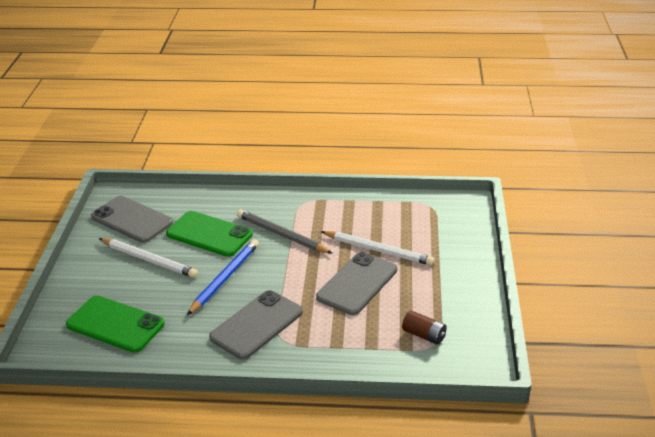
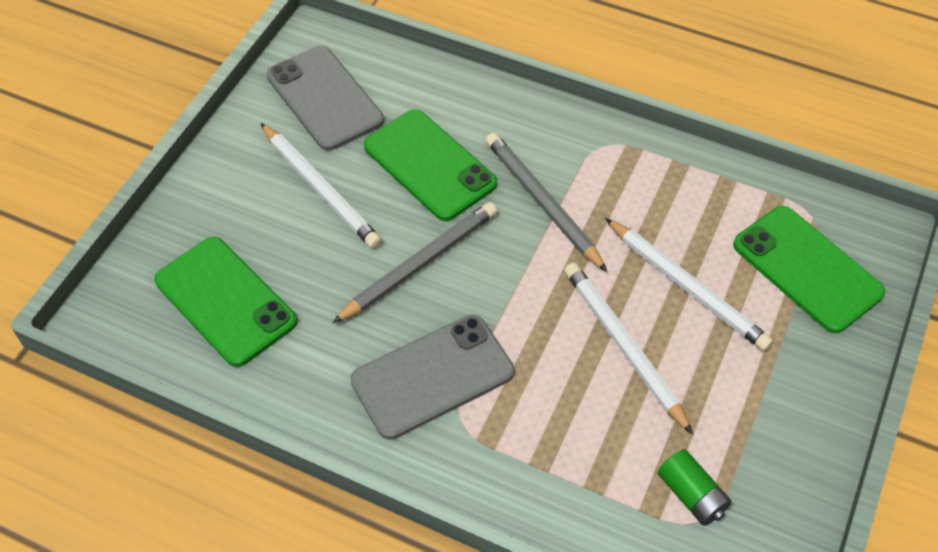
camera: 20 degrees right, 20 degrees up
blue pencil [187,239,259,315] -> grey pencil [333,202,497,323]
grey phone [316,252,397,315] -> white pencil [565,263,693,434]
brown battery [402,310,447,345] -> green battery [658,449,731,526]
none -> green phone [733,206,885,333]

